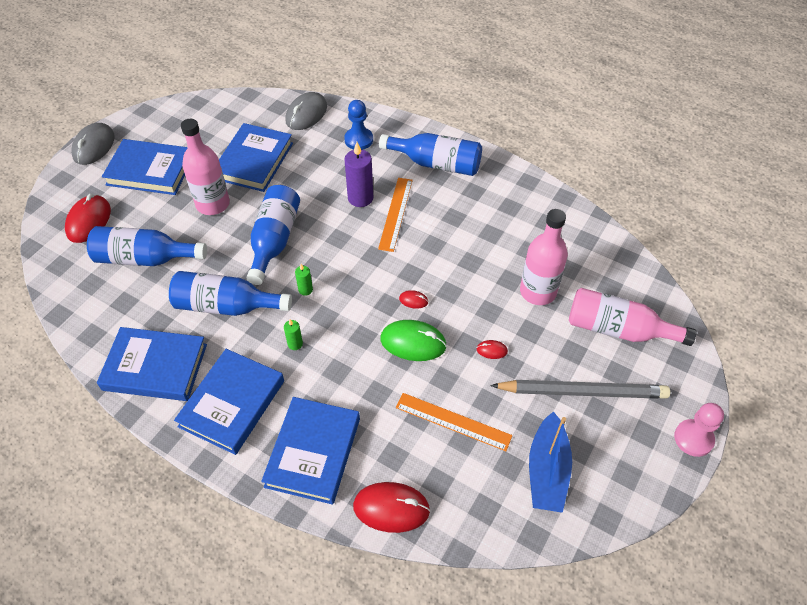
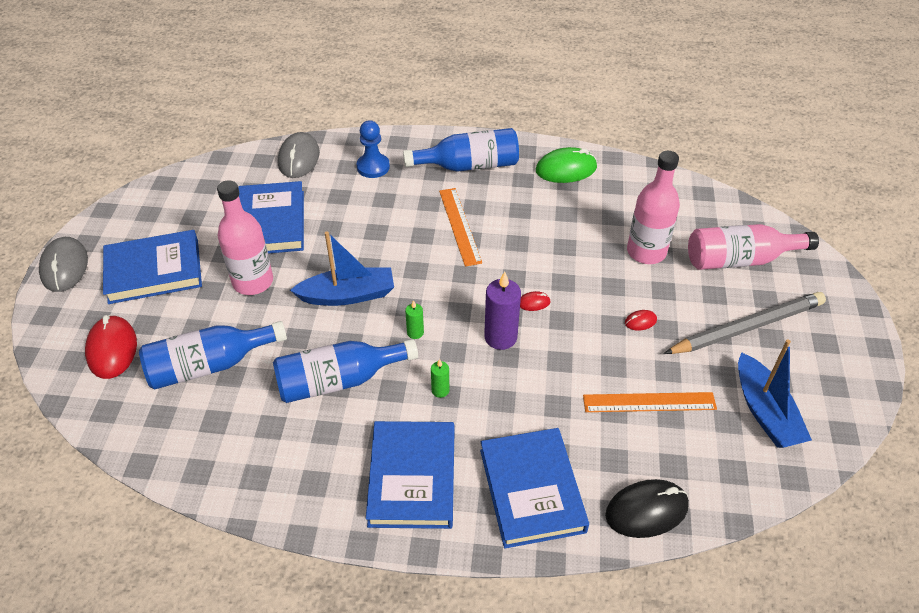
camera: 25 degrees left, 5 degrees down
blue book [97,327,207,401] -> none
blue bottle [247,185,300,285] -> blue boat [290,232,394,306]
purple candle [344,142,373,207] -> purple candle moved to [484,272,521,350]
red mouse [353,482,430,533] -> black mouse [605,479,689,538]
green mouse [380,320,447,361] -> green mouse moved to [536,147,597,183]
pink pawn [674,403,724,457] -> none

